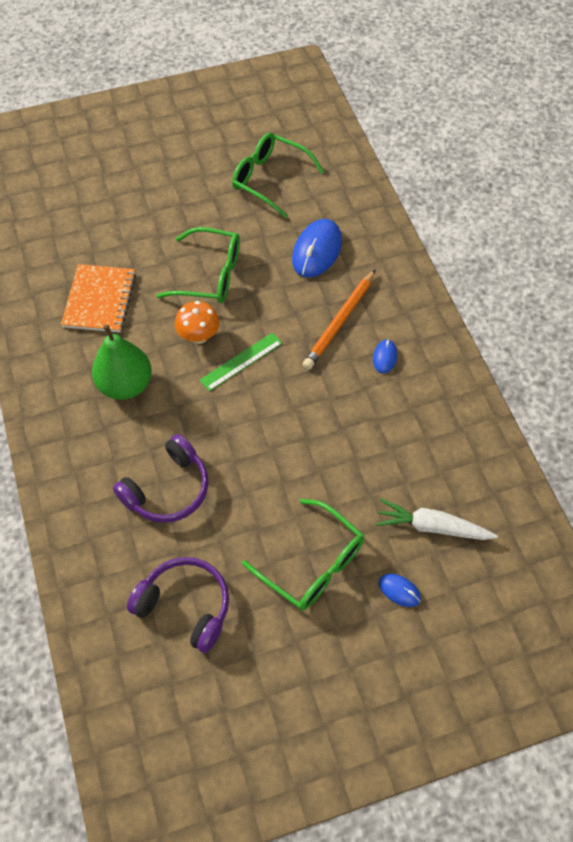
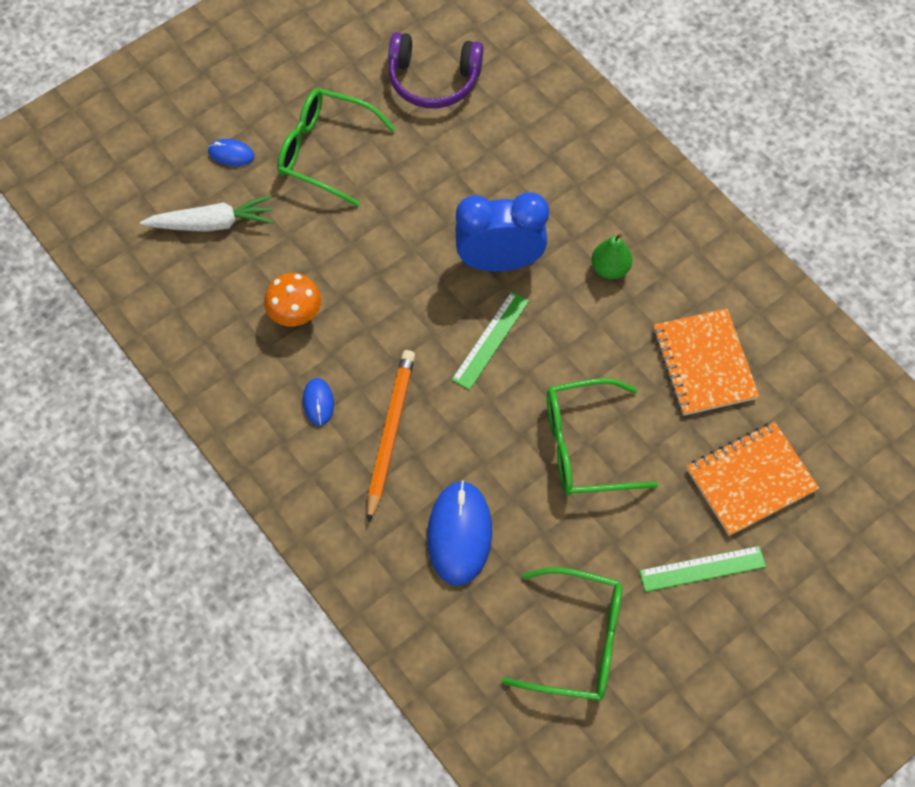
camera: 160 degrees right, 5 degrees up
green pear [92,324,152,400] -> green pear [591,233,632,279], size x0.57
purple headphones [113,434,209,523] -> none
orange mushroom [175,301,220,344] -> orange mushroom moved to [264,273,321,326]
none -> blue clock [455,192,549,272]
none -> green ruler [639,546,766,592]
none -> orange notebook [687,422,819,536]

